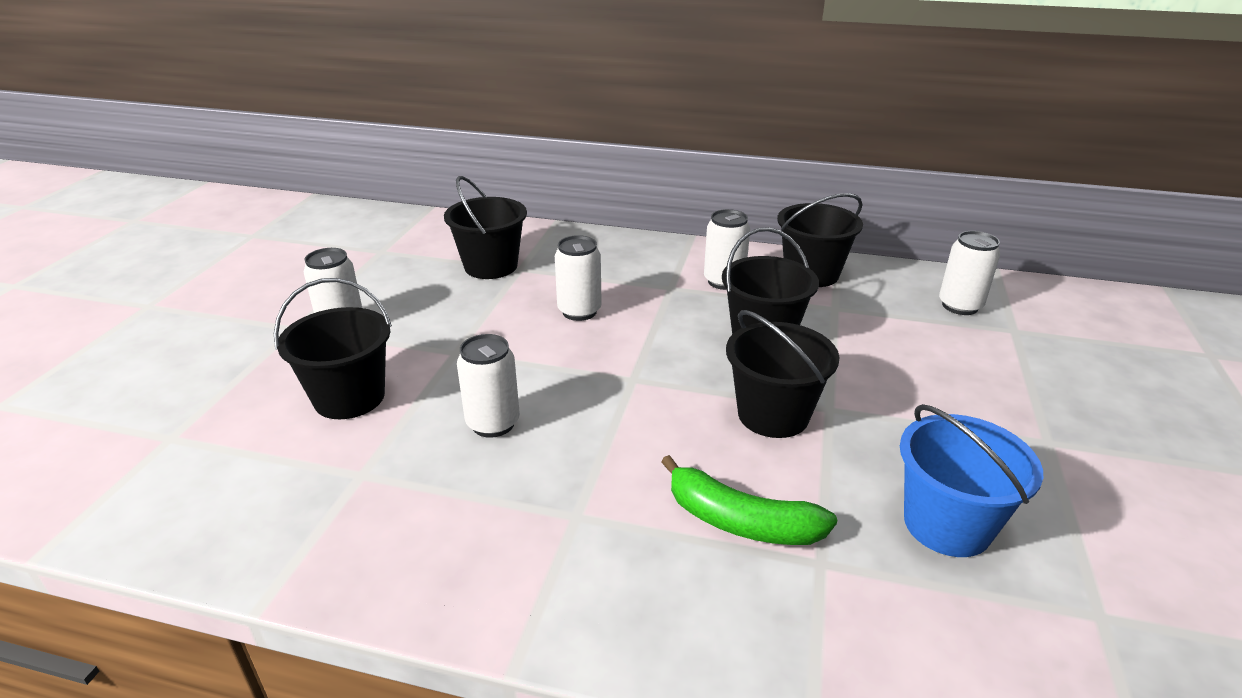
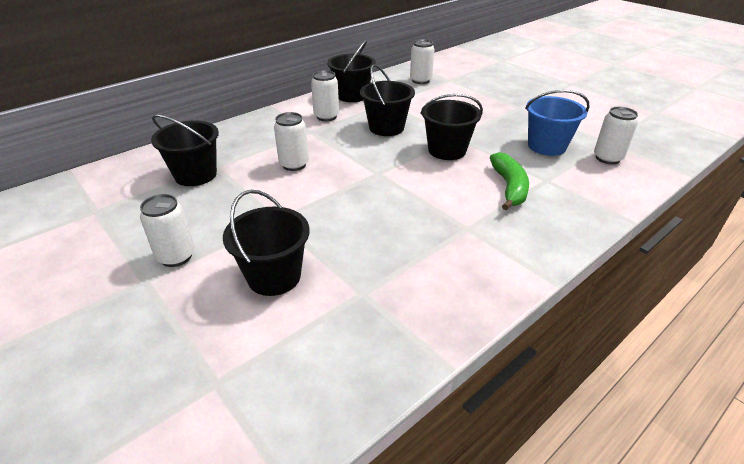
camera: 55 degrees left, 5 degrees up
white can [457,334,520,438] -> white can moved to [594,107,638,164]
green banana [661,455,837,545] -> green banana turned 60 degrees counterclockwise [490,152,529,210]

